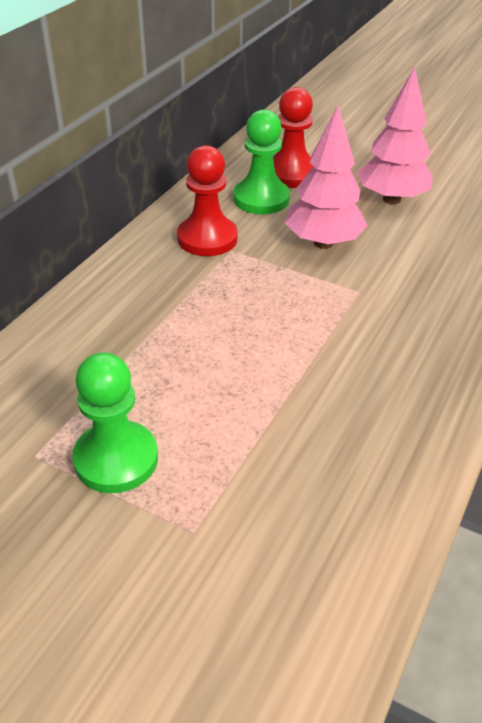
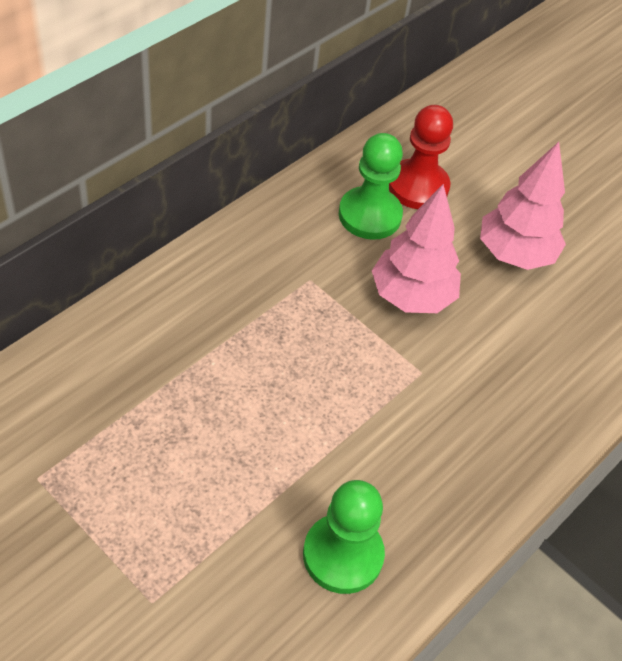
camera: 10 degrees right, 10 degrees up
green pawn [72,352,158,493] -> green pawn moved to [303,480,385,594]
red pawn [177,145,238,256] -> none

